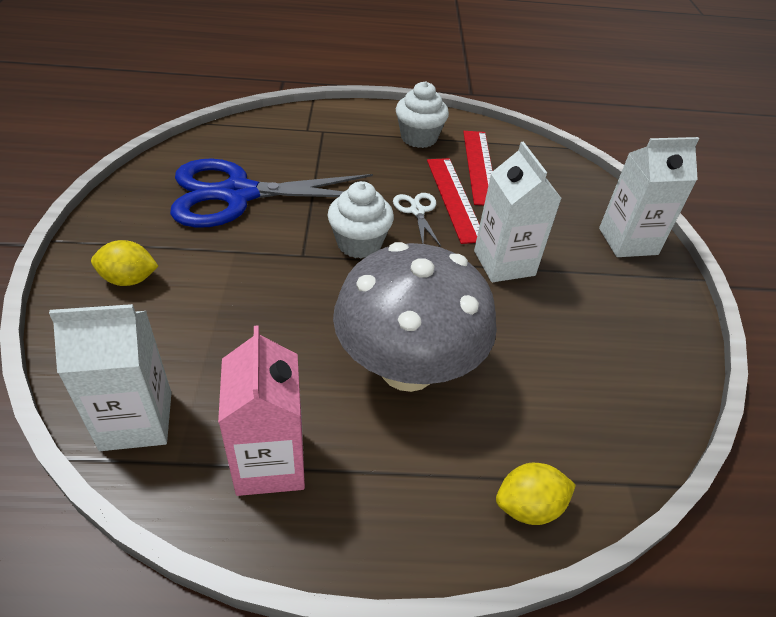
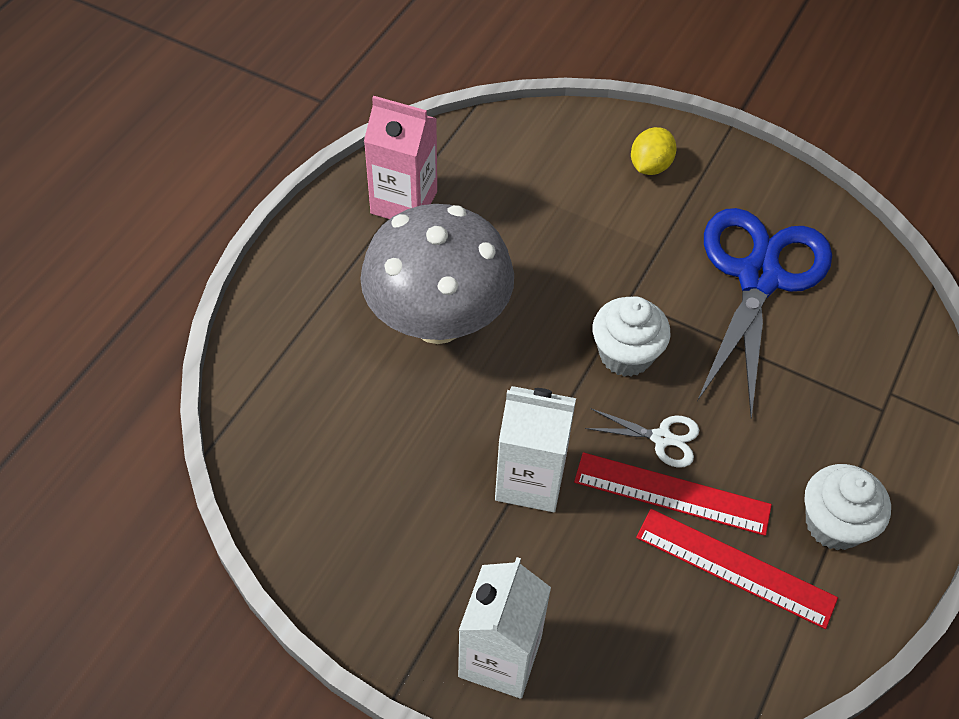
camera: 120 degrees right, 10 degrees up
white carton [49,304,172,451] -> none
yellow lemon [496,463,576,525] -> none

